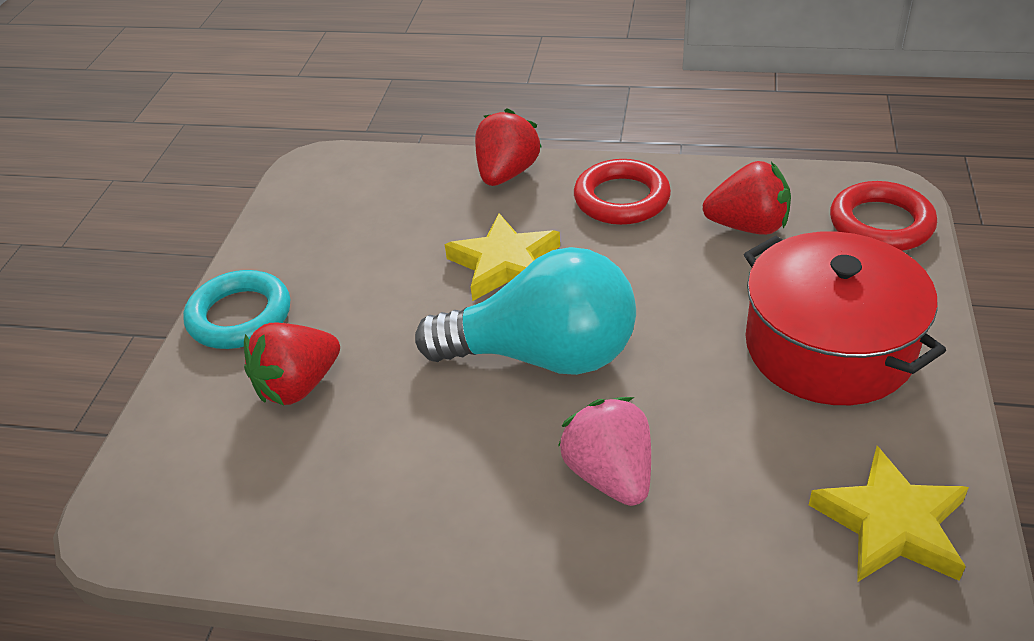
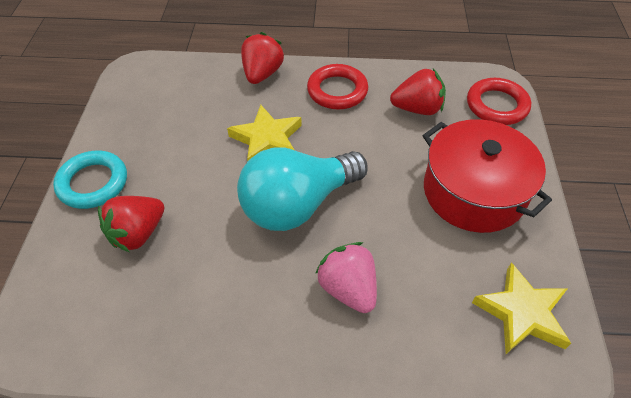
camera: 10 degrees left, 10 degrees up
turquoise light bulb [415,247,636,375] -> turquoise light bulb turned 150 degrees clockwise [237,147,368,231]

